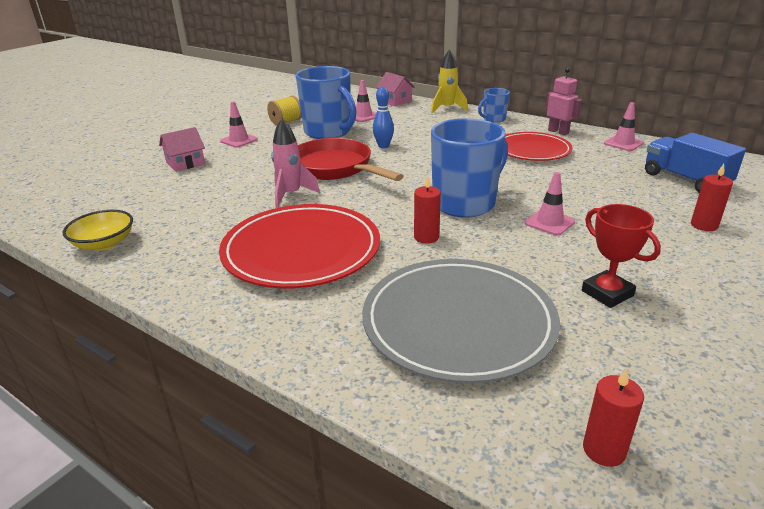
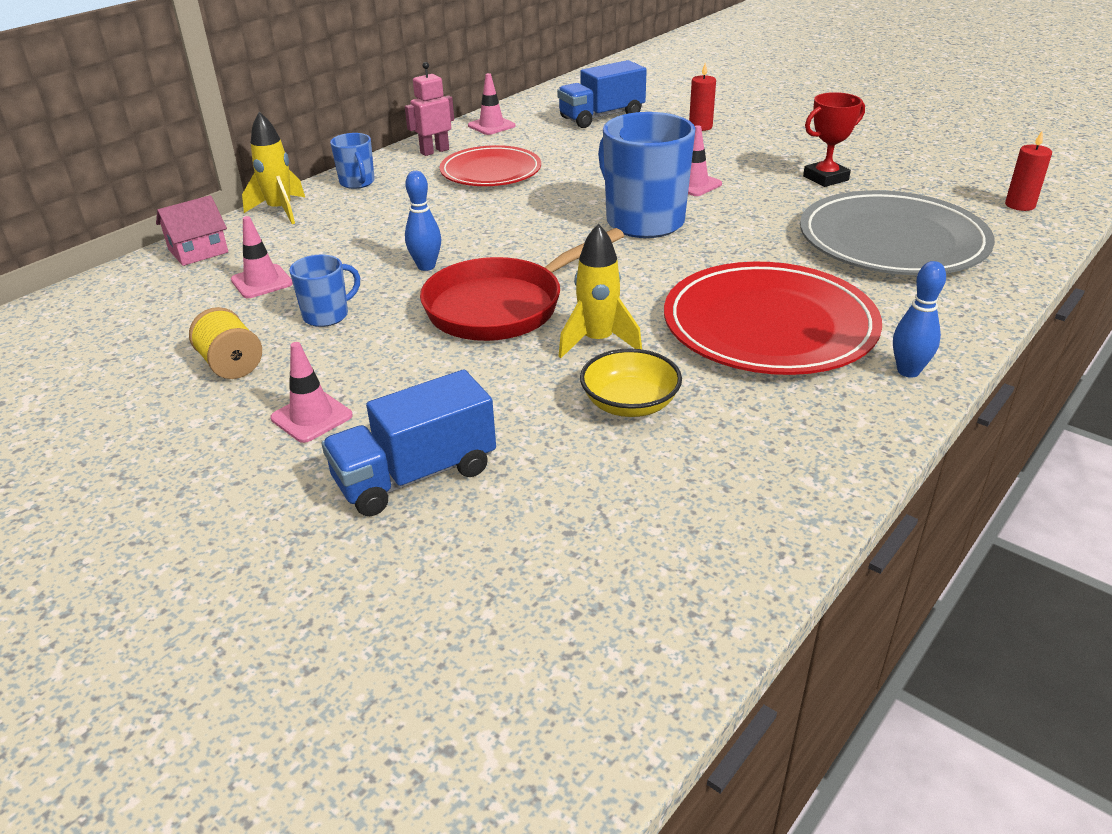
camera: 85 degrees left, 5 degrees up
yellow bowl [63,210,133,251] -> yellow bowl moved to [580,349,682,417]
pink house [159,127,205,172] -> blue truck [321,370,496,516]
pink rocket [271,119,320,208] -> yellow rocket [559,223,642,358]
blue mug [296,66,356,139] -> blue mug [289,255,360,327], size x0.50
red candle [414,176,441,243] -> none
none -> blue bowling pin [893,261,946,378]

